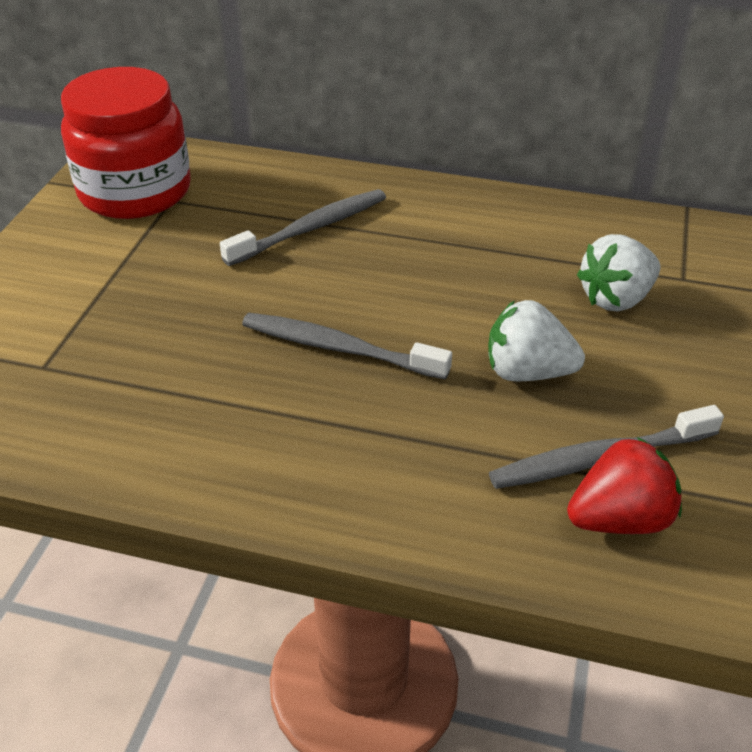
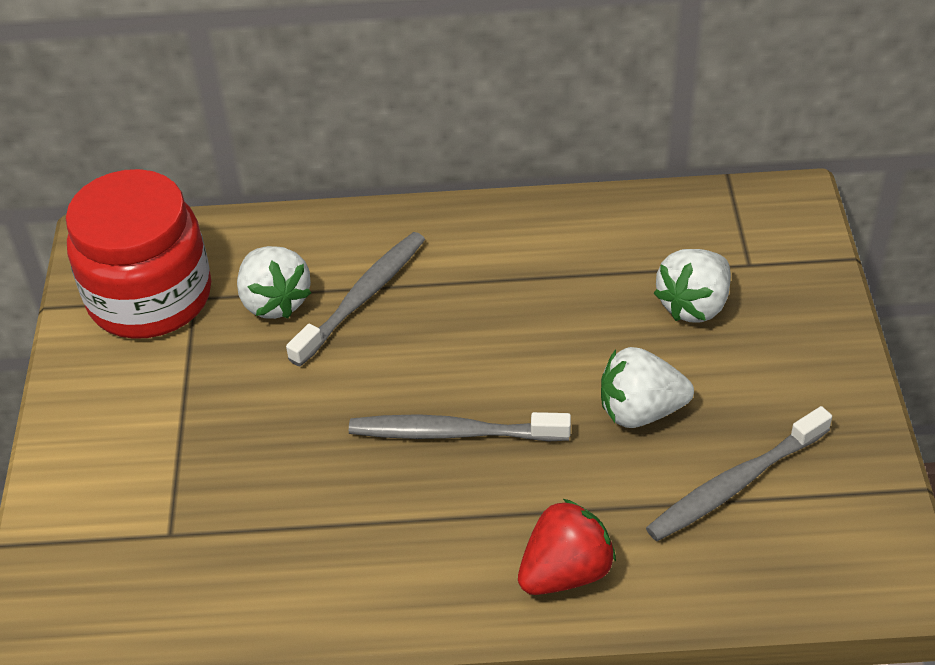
camera: 15 degrees left, 5 degrees up
red strawberry [567,437,682,534] -> red strawberry moved to [518,499,616,595]
none -> white strawberry [237,246,311,319]

